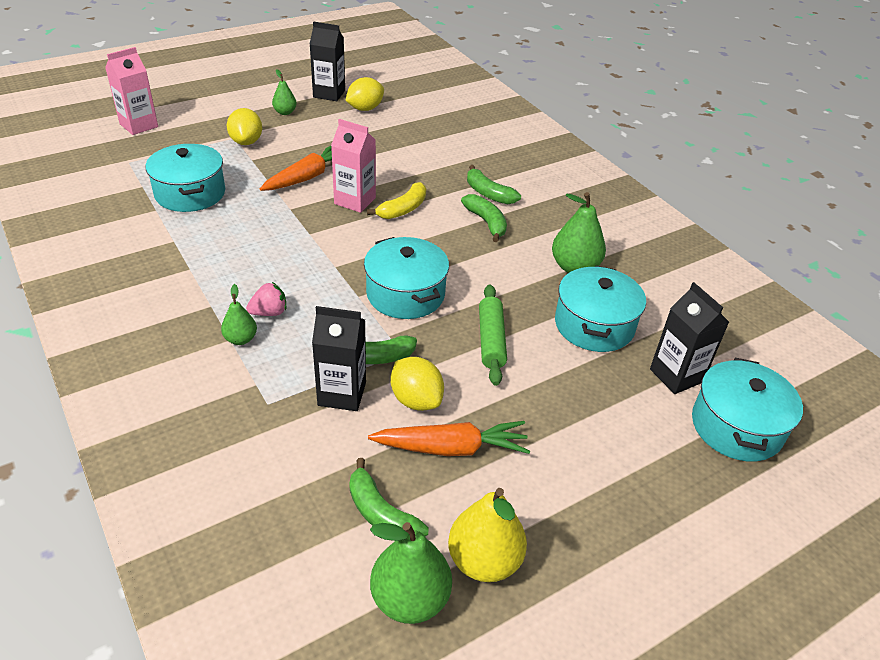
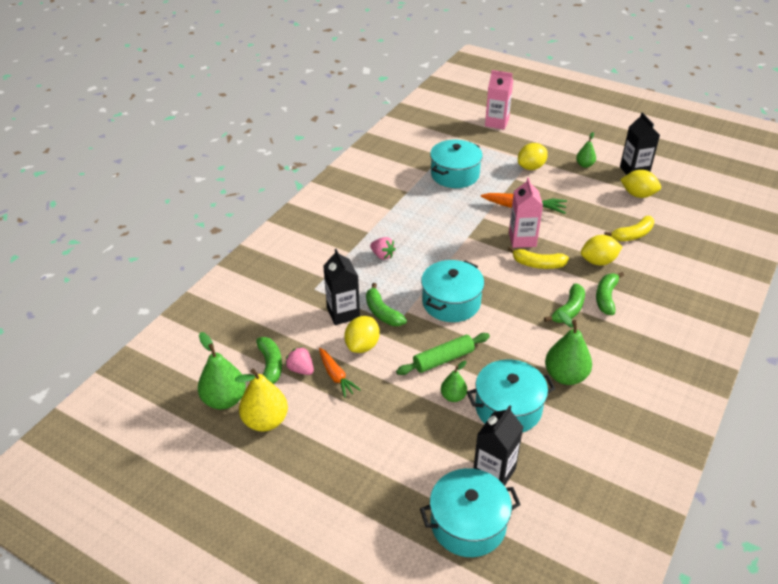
camera: 65 degrees right, 0 degrees up
green pear [221,284,257,345] -> green pear moved to [441,361,467,402]
green banana [349,458,429,536] -> green banana turned 150 degrees clockwise [256,337,282,384]
orange carrot [368,421,530,456] -> orange carrot [319,348,361,398], size x0.66
none -> pink strawberry [285,346,314,375]
none -> yellow lemon [581,235,622,265]
none -> yellow banana [604,216,654,241]

